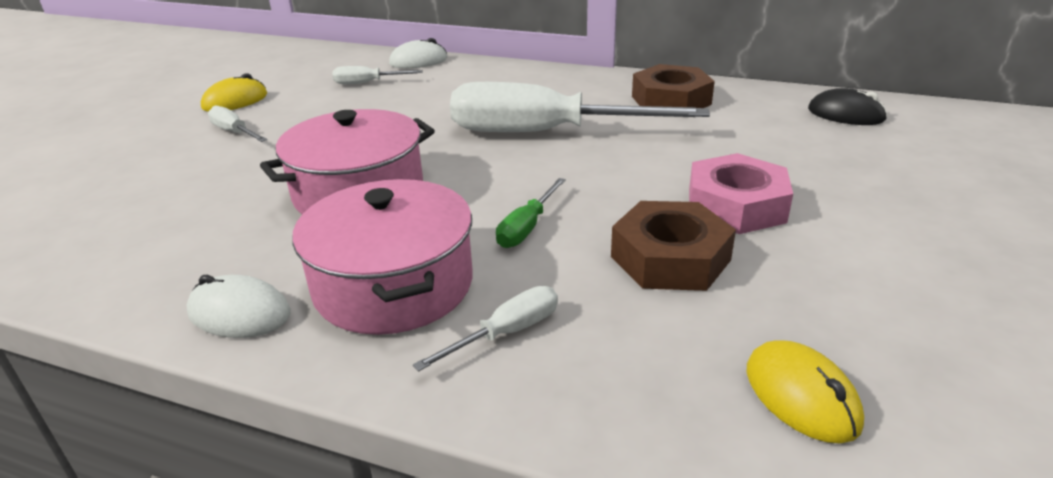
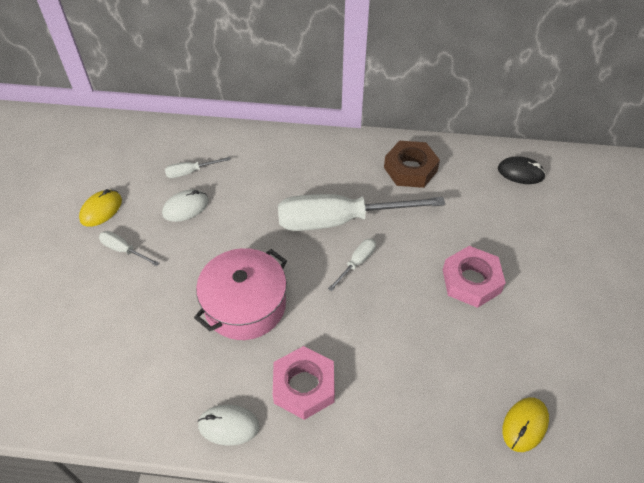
camera: 15 degrees left, 20 degrees up
pink pot [292,179,473,335] -> pink nut [273,346,335,420]
white mouse [389,38,447,68] -> white mouse moved to [162,190,209,222]
white screwdriver [413,286,558,371] -> white screwdriver moved to [328,239,376,291]
green screwdriver [496,178,566,248] -> none
brown nut [611,201,736,291] -> none
yellow mouse [747,340,864,443] -> yellow mouse turned 75 degrees clockwise [503,397,549,452]

